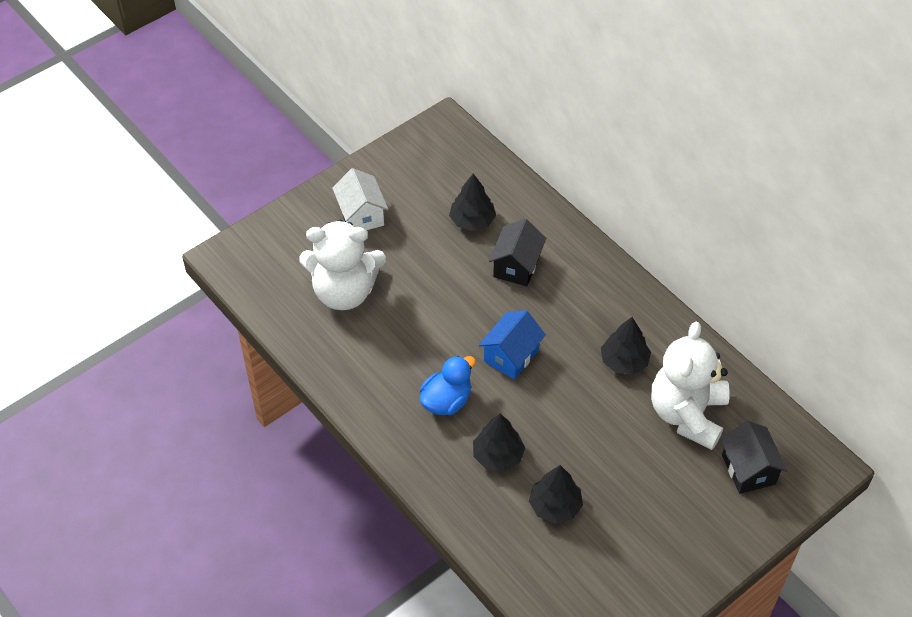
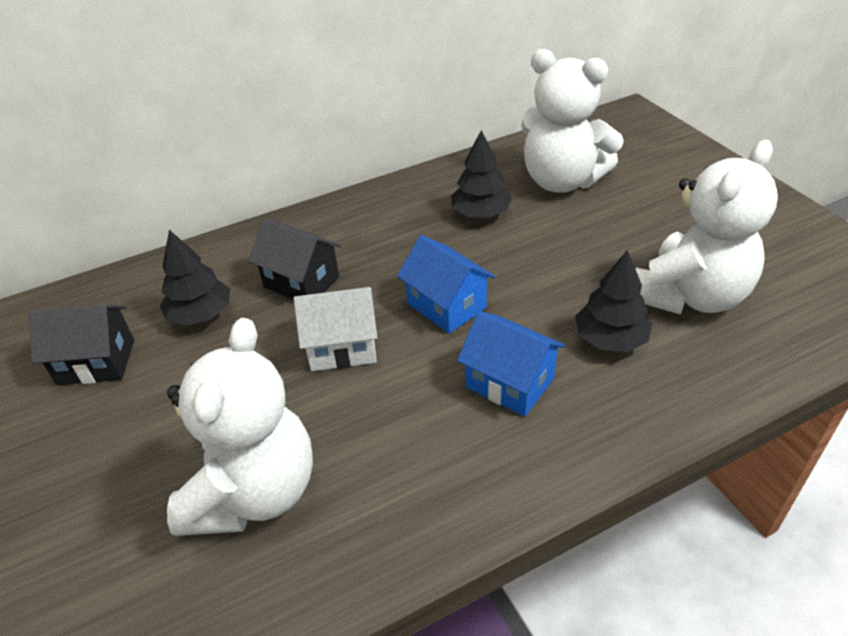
camera: 75 degrees left, 10 degrees down
white house [332,168,388,230] -> white house moved to [293,287,378,371]
blue duck [420,356,476,415] -> blue house [457,311,565,416]
black tree [529,465,583,523] -> white teddy bear [636,140,778,315]
black house [720,421,788,494] -> black house moved to [29,305,134,385]

